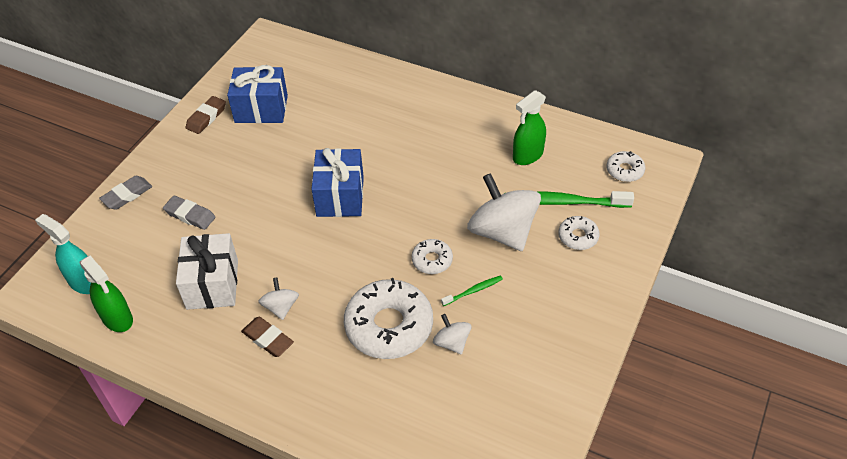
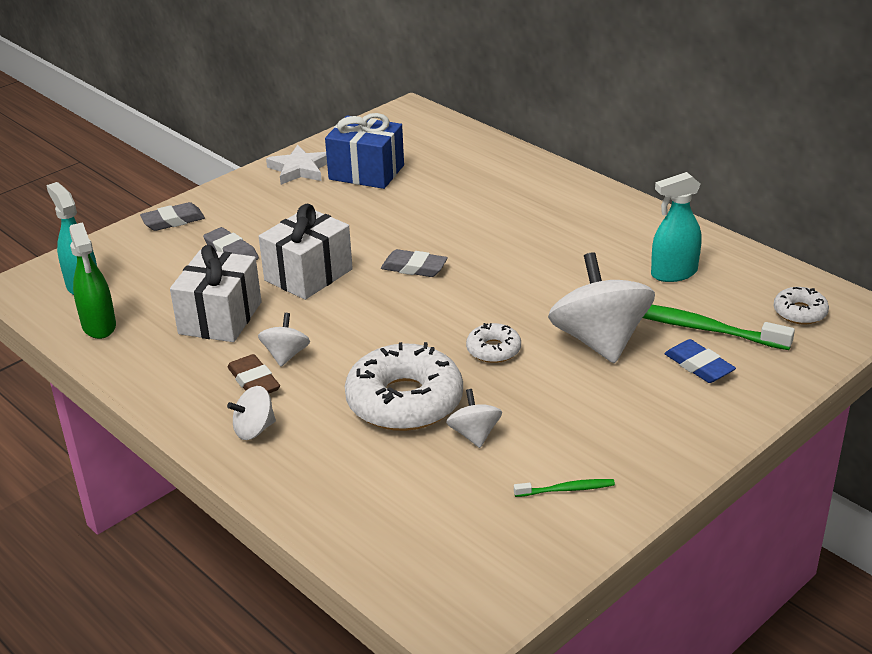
camera: 20 degrees right, 15 degrees down
brown eraser [186,96,226,134] -> white star [266,144,327,185]
blue gift [311,148,364,217] -> grey eraser [381,249,448,277]
green toothbrush [441,276,503,306] -> green toothbrush moved to [514,479,615,497]
green spray bottle [513,90,546,165] -> turquoise spray bottle [651,172,701,282]
white donut [558,216,600,250] -> blue eraser [664,339,736,383]
none -> white spinning top [227,386,276,440]
none -> white gift [259,204,353,300]

